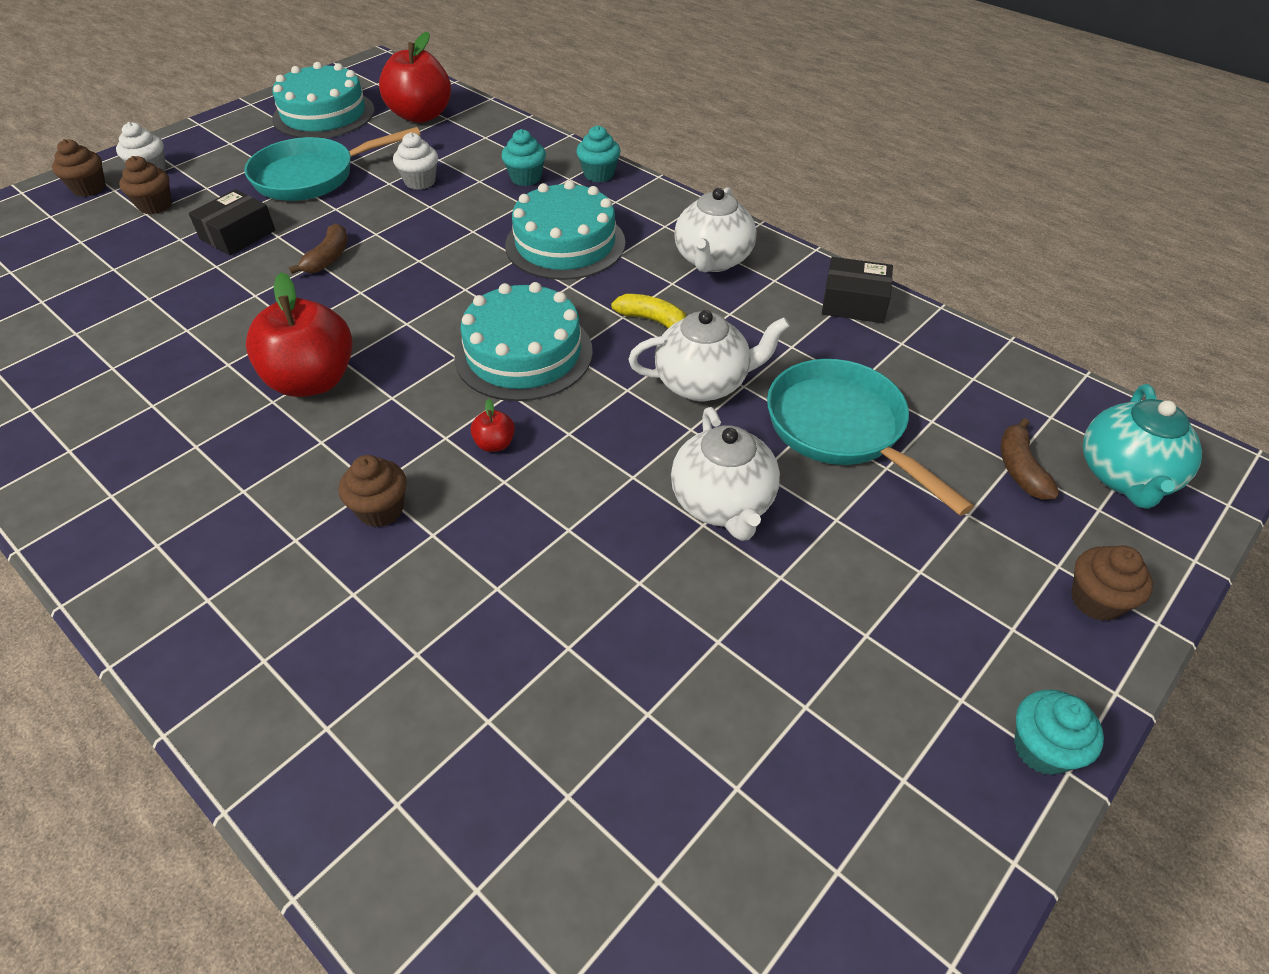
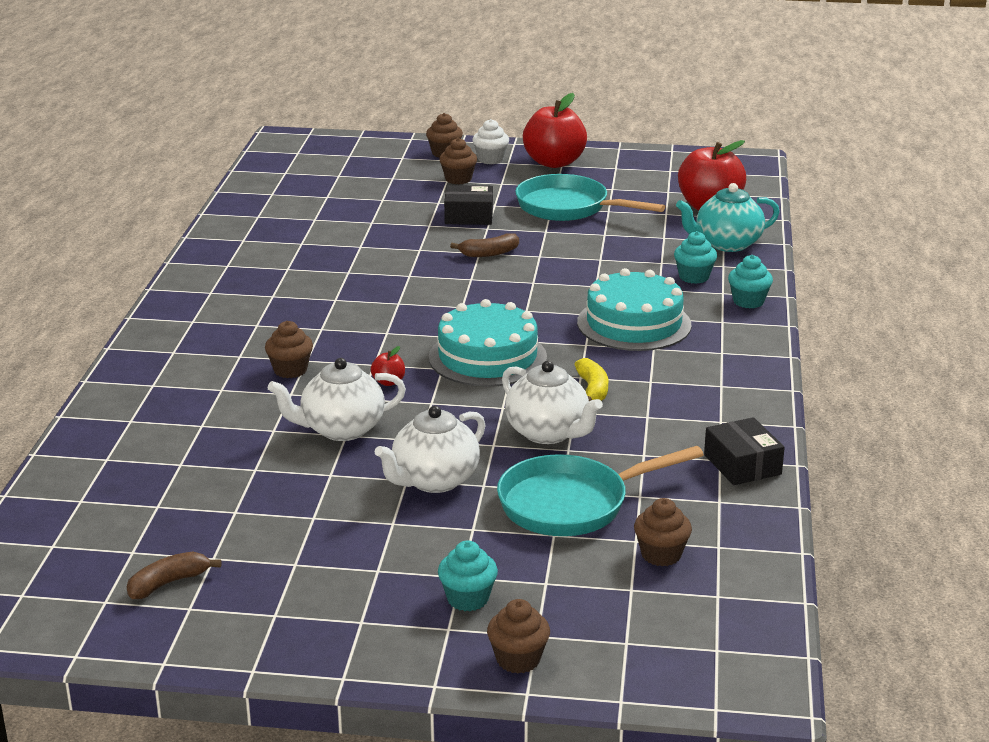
camera: 55 degrees right, 20 degrees down
red apple [246,272,352,397] -> red apple moved to [523,93,587,168]
turquoise cake [272,62,375,138] -> none
white cupcake [393,132,438,190] -> none
white teapot [674,187,757,272] -> white teapot moved to [267,358,406,441]
turquoise pan [767,359,974,516] -> turquoise pan turned 135 degrees counterclockwise [497,446,704,536]
brown banana [1001,418,1059,500] -> brown banana moved to [127,552,222,599]
turquoise cupcake [1014,690,1104,775] -> turquoise cupcake moved to [438,540,498,611]
turquoise teapot [1083,384,1202,509] -> turquoise teapot moved to [676,183,780,252]
none -> brown cupcake [634,498,692,566]

